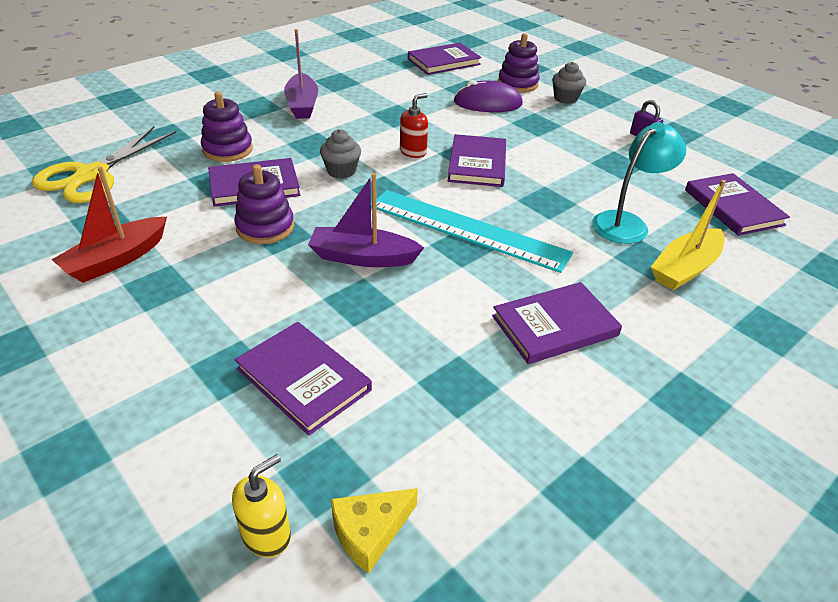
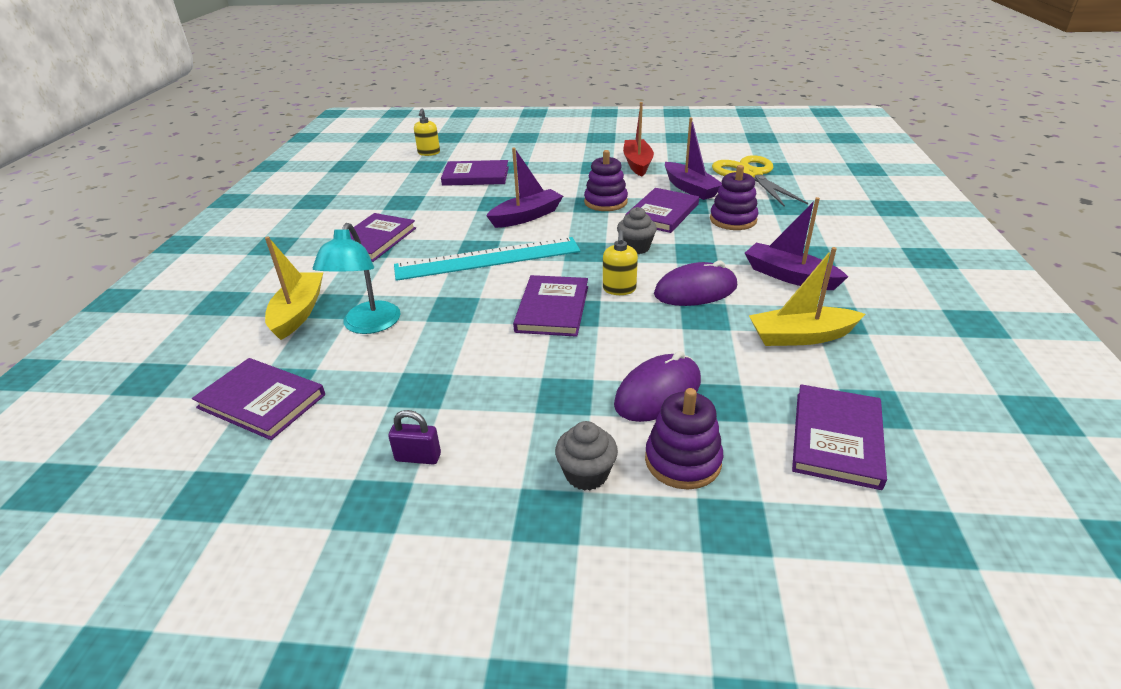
camera: 140 degrees right, 5 degrees down
yellow cheese [331,488,418,574] -> none
red soap dispenser [400,93,428,158] -> yellow soap dispenser [603,230,638,295]
purple book [448,134,506,187] -> purple book turned 45 degrees clockwise [513,275,588,337]
none -> purple mouse [654,260,737,306]
none -> purple boat [665,118,722,200]
none -> yellow boat [749,247,865,346]

